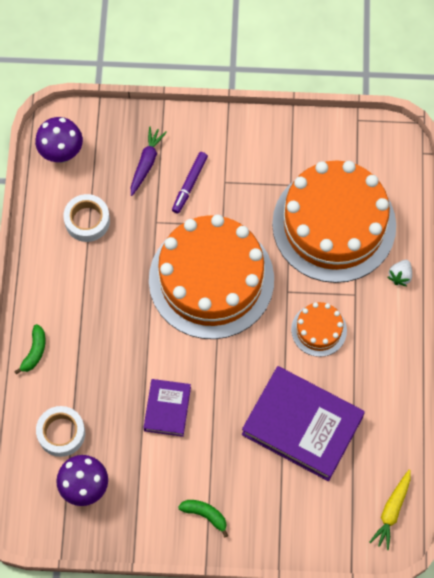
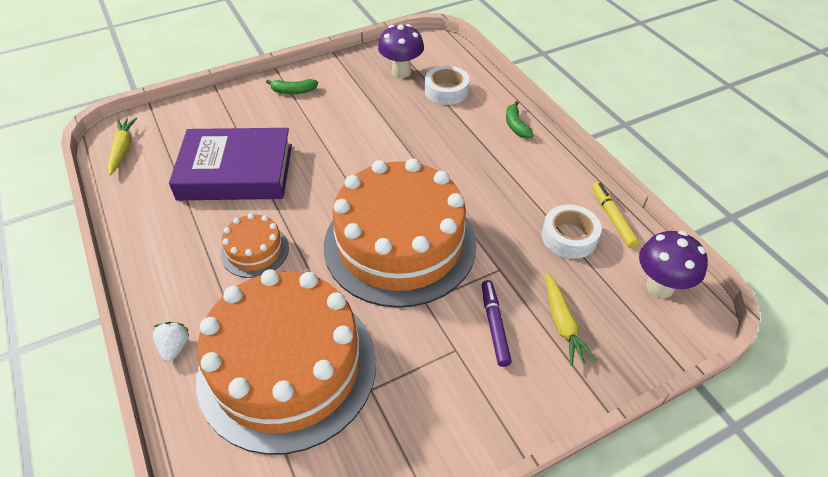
camera: 150 degrees right, 20 degrees down
purple carrot [131,127,167,196] -> yellow carrot [546,273,596,366]
purple book [144,379,191,437] -> none
none -> yellow marker [592,182,639,248]

